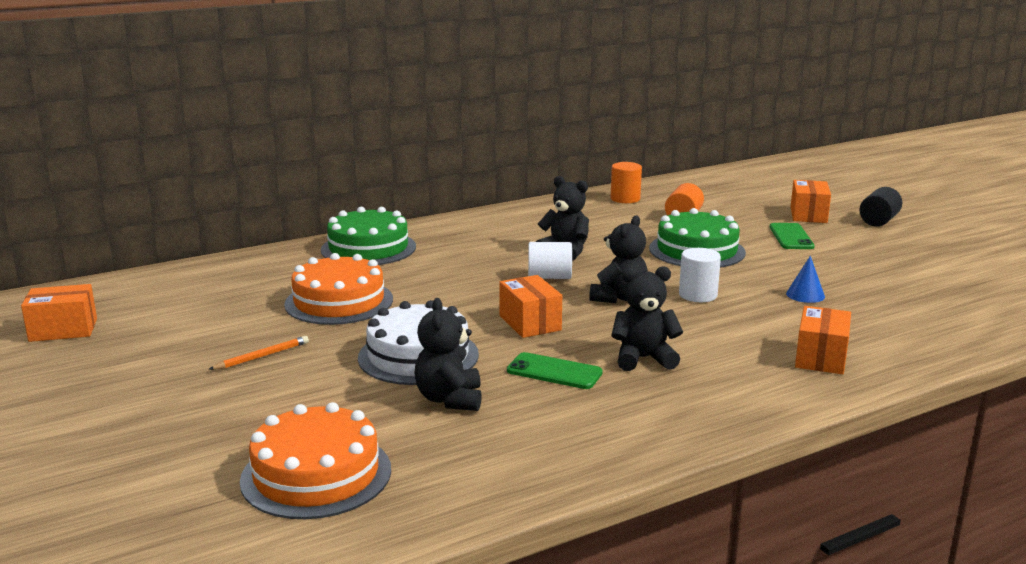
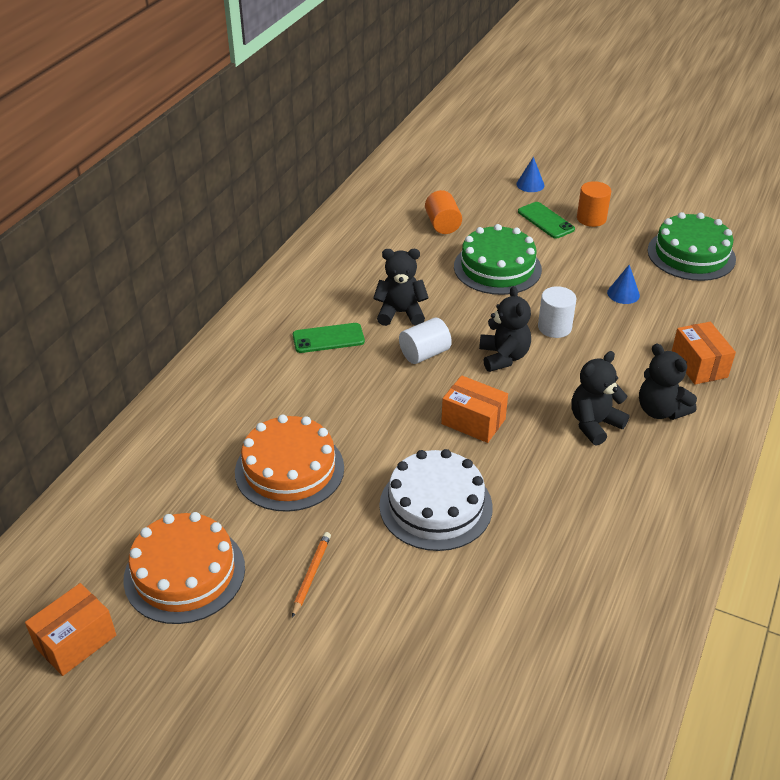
camera: 35 degrees left, 20 degrees up
orange cake [240,402,391,519] -> orange cake moved to [123,512,245,624]
green cake [321,207,416,265] -> green cake moved to [647,212,736,281]
black teddy bear [414,298,482,411] -> black teddy bear moved to [639,344,697,420]
green phone [507,352,603,389] -> green phone moved to [293,323,365,353]
orange cylinder [611,162,642,203] -> orange cylinder moved to [577,181,611,227]
orange box [791,180,831,223] -> blue cone [516,157,545,192]
black cylinder [859,187,902,226] -> none

